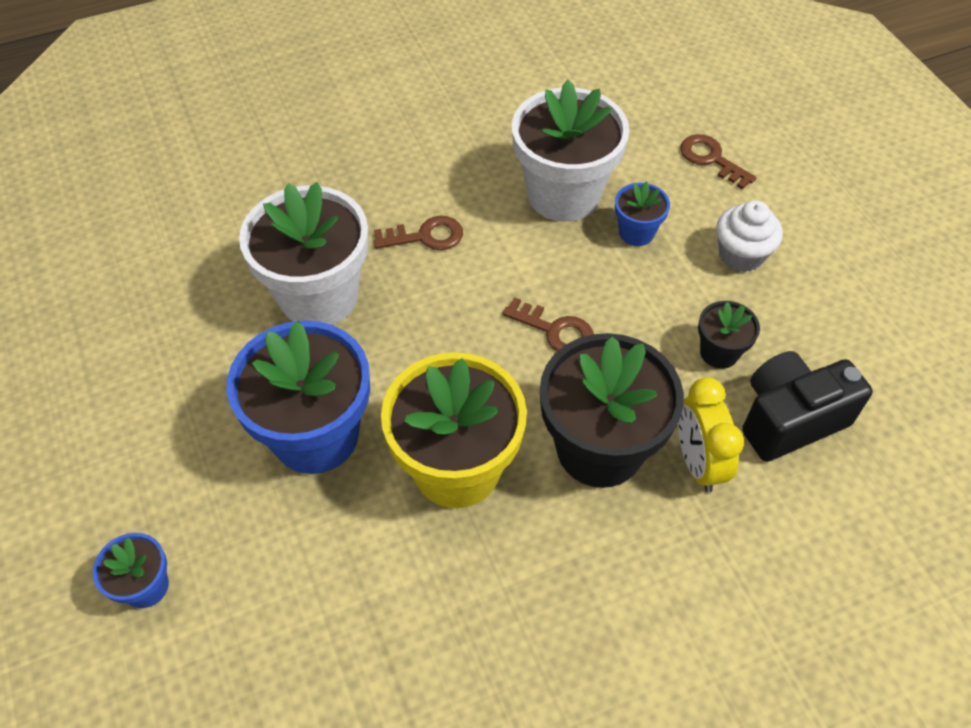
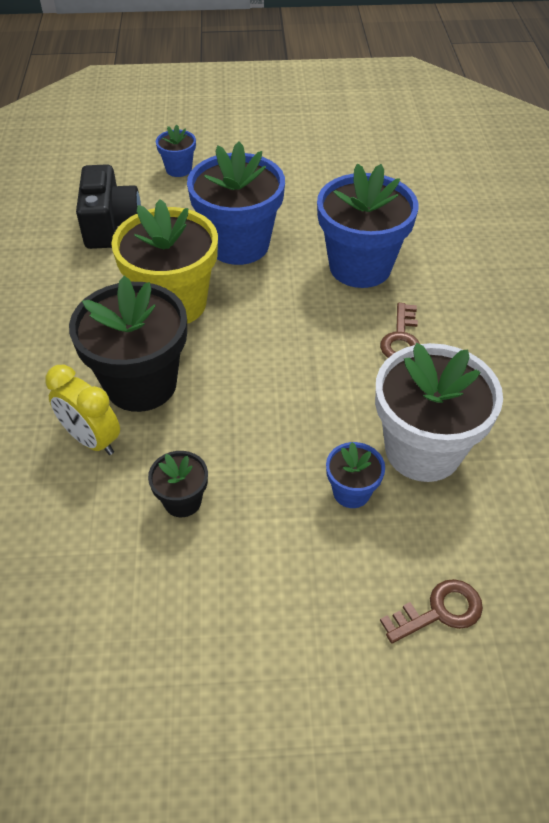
camera: 110 degrees right, 5 degrees down
white flower pot [239,182,368,325] -> blue flower pot [317,164,418,288]
brown key [503,297,594,352] -> none
yellow clock [678,377,744,492] -> yellow clock turned 150 degrees counterclockwise [45,365,120,455]
white cupcake [716,200,783,272] -> none
black camera [742,351,873,462] -> black camera moved to [76,164,141,249]

